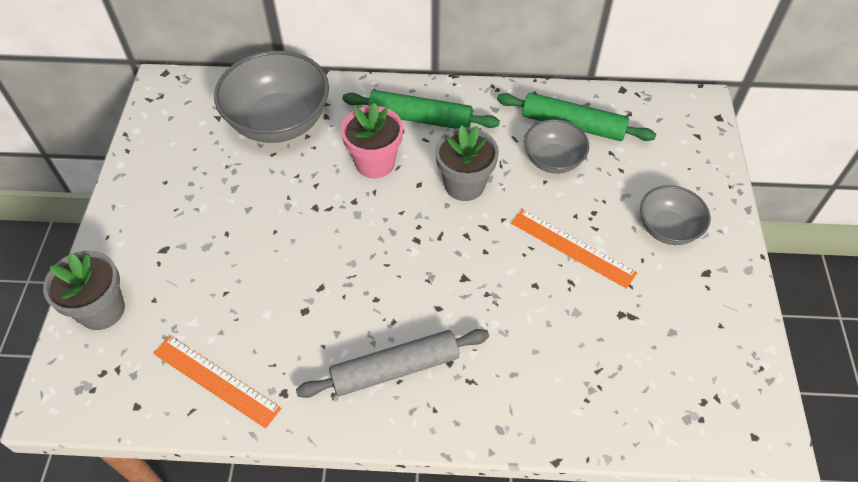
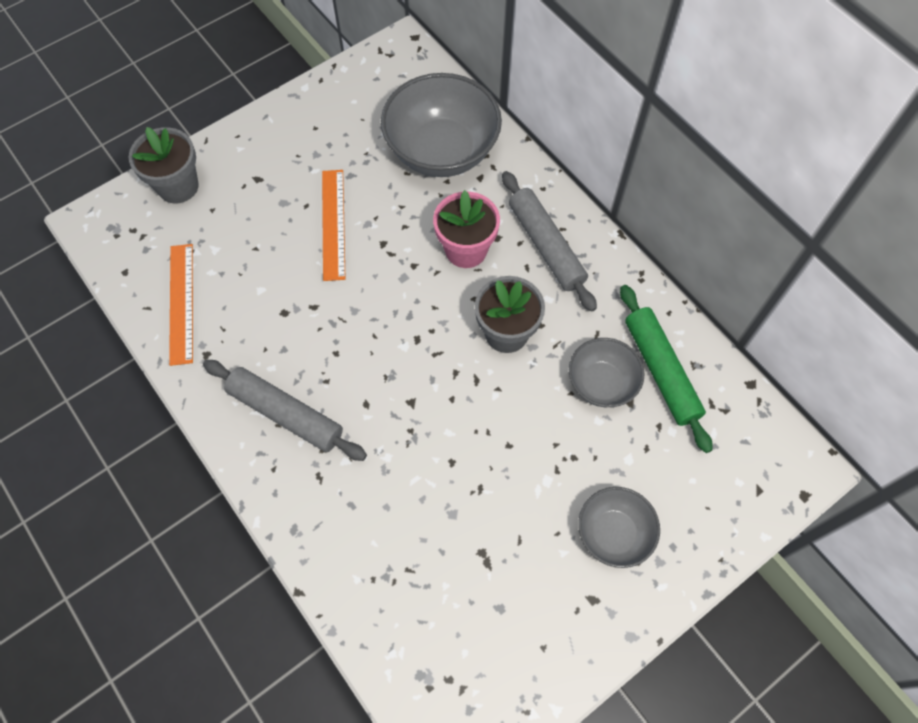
camera: 50 degrees right, 10 degrees up
green rolling pin [342,90,500,129] -> grey rolling pin [502,171,597,312]
orange ruler [511,209,637,289] -> orange ruler moved to [322,170,345,281]

